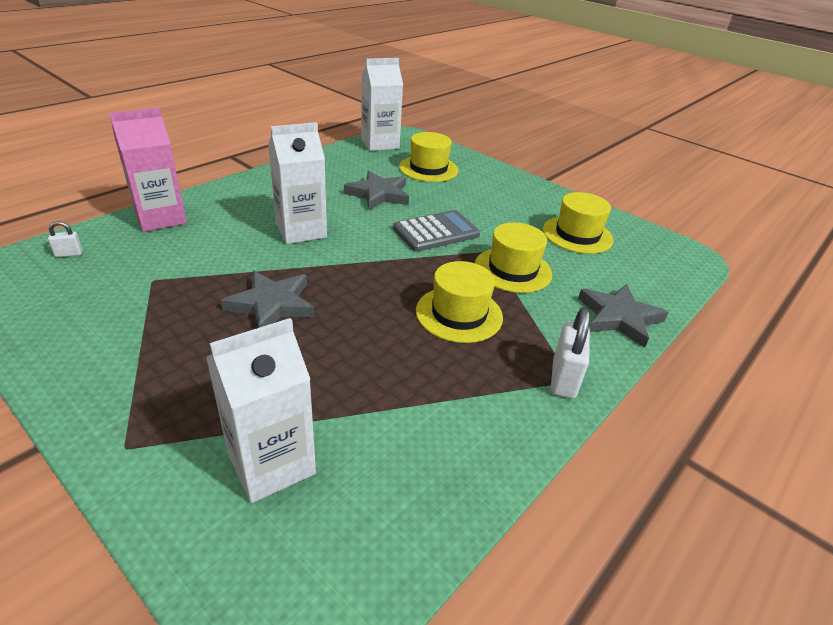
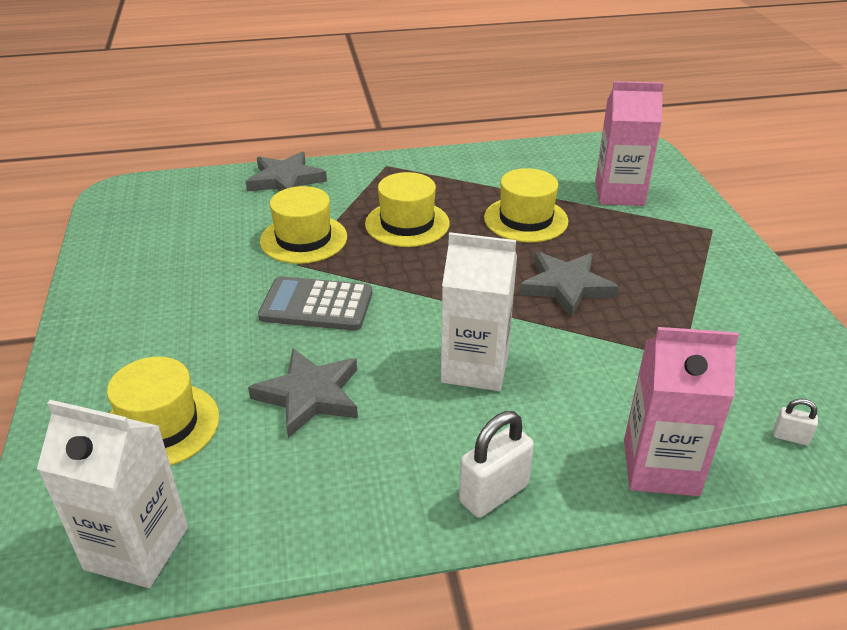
camera: 140 degrees left, 0 degrees up
white carton [206,318,316,503] -> pink carton [595,81,664,206]
yellow hat [543,192,614,254] -> yellow hat moved to [484,168,568,242]
white padlock [551,307,590,399] -> white padlock moved to [459,411,534,518]

